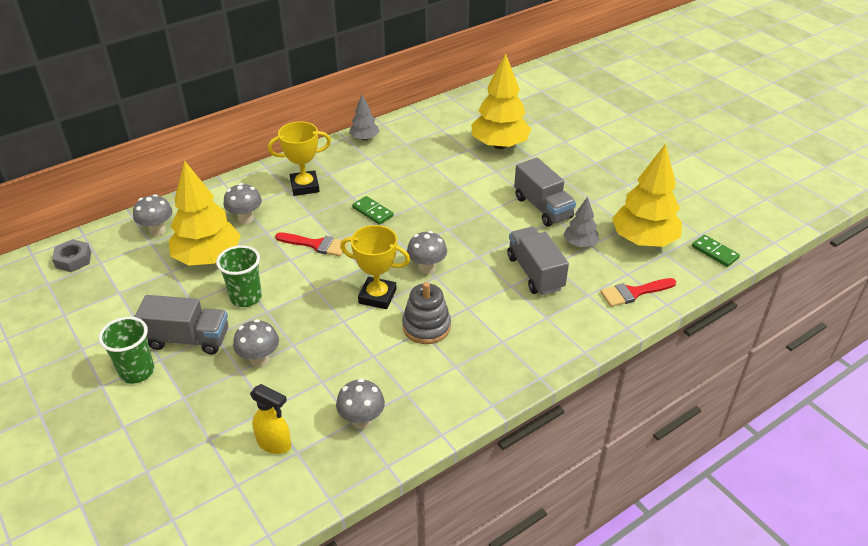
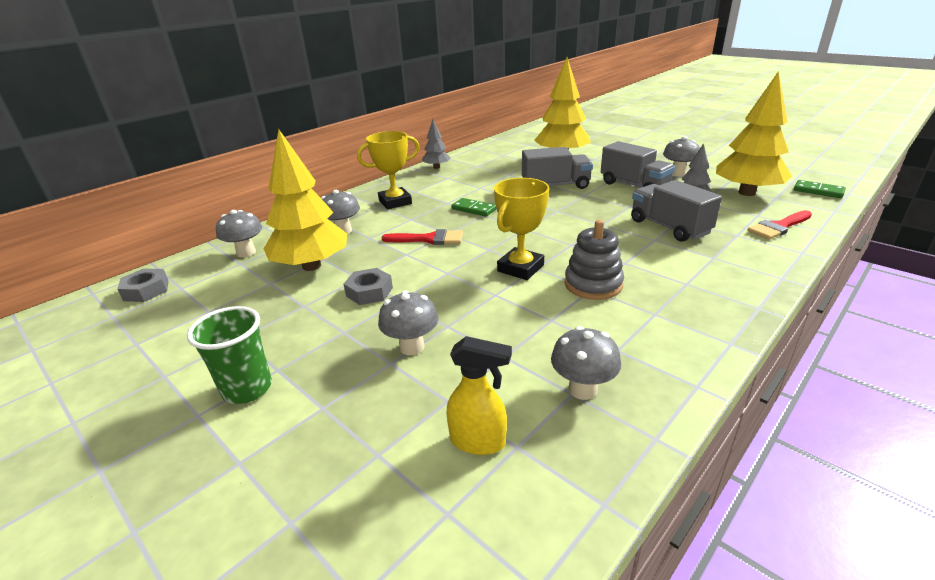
camera: 10 degrees left, 10 degrees down
grey truck [134,295,228,354] -> grey truck moved to [522,147,593,189]
green cup [216,245,262,307] -> grey nut [343,268,393,305]
yellow trophy [340,225,410,309] -> yellow trophy turned 60 degrees counterclockwise [494,178,549,280]
grey mushroom [407,231,447,274] -> grey mushroom moved to [663,136,700,177]

